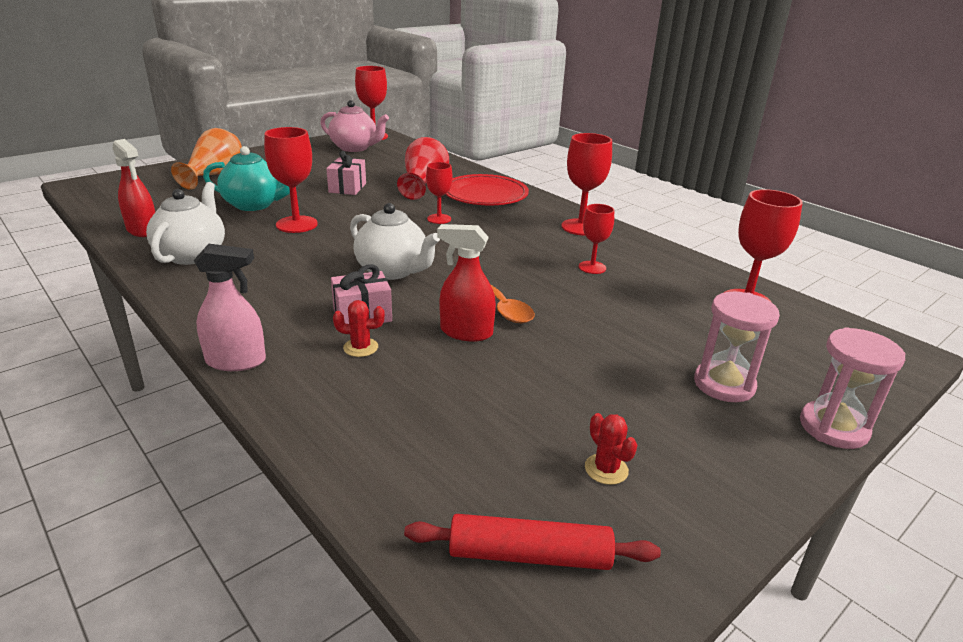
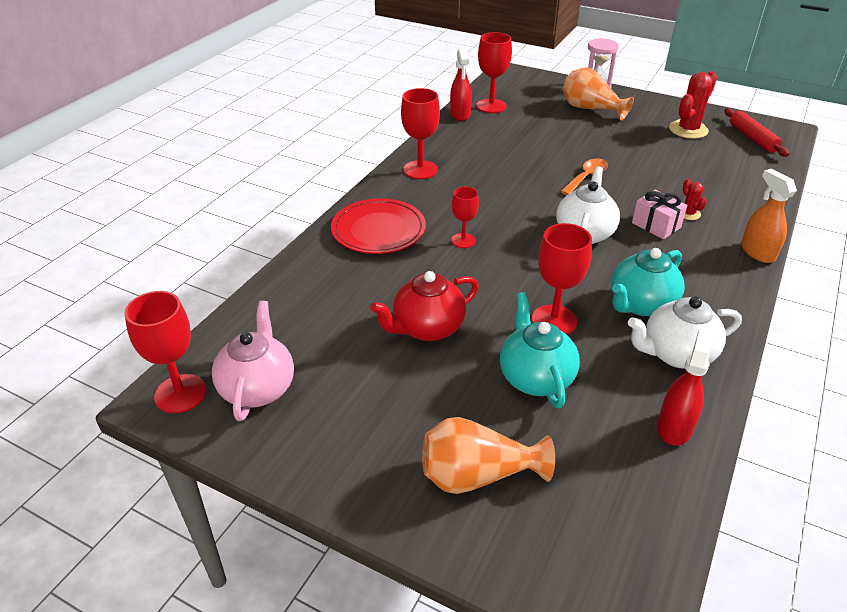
camera: 110 degrees left, 10 degrees up
pink spray bottle [194,244,266,371] -> orange spray bottle [741,169,797,263]
pink gift [326,151,366,195] -> red teapot [370,271,479,341]
red vase [397,137,449,200] -> none
red spray bottle [437,224,496,342] -> red spray bottle moved to [450,48,472,121]
red goblet [579,204,614,274] -> none
red cactus [585,413,637,485] -> red cactus [669,71,717,139], size x1.95
pink hourglass [694,292,780,402] -> orange vase [563,67,634,121]
none -> turquoise teapot [611,248,684,316]

